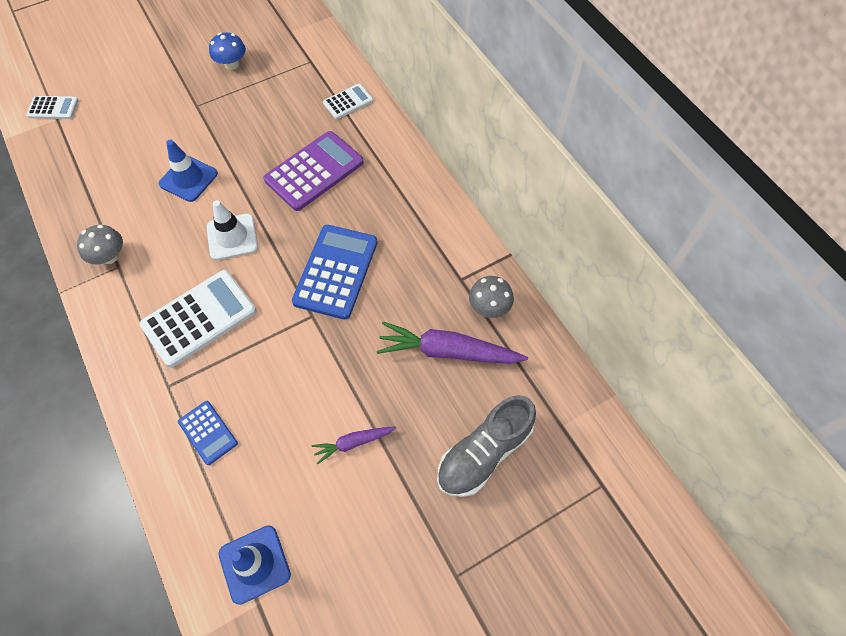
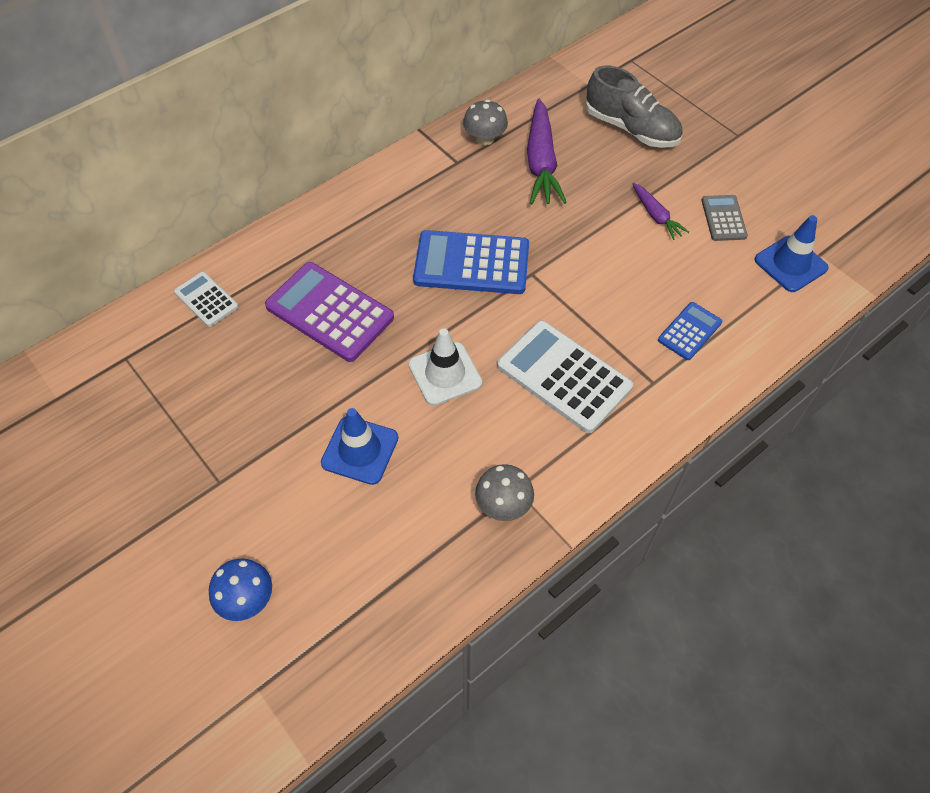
camera: 100 degrees left, 5 degrees down
white calculator [26,96,79,119] -> none
blue mushroom [209,33,246,70] -> blue mushroom moved to [209,559,272,621]
none -> grey calculator [701,195,748,241]

